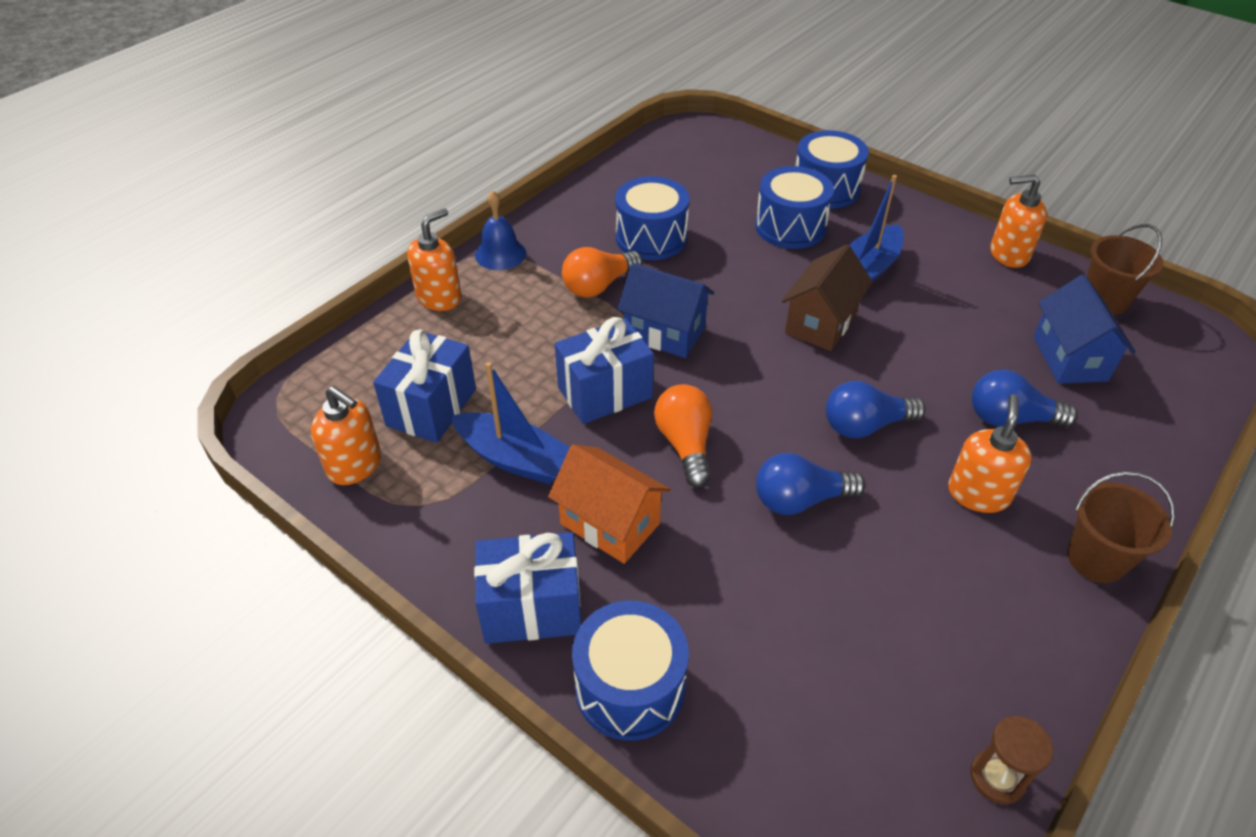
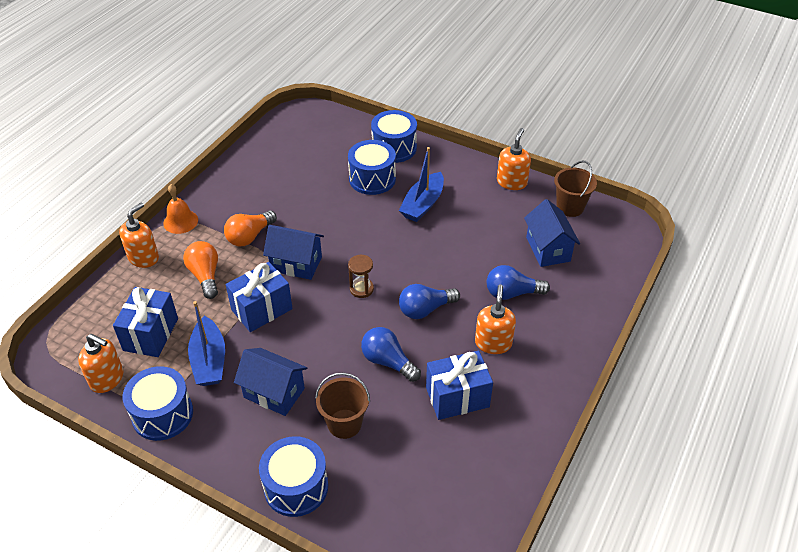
camera: 10 degrees left, 0 degrees up
blue boat [451,362,570,484] -> blue boat turned 60 degrees clockwise [188,301,225,386]
blue gift [474,532,581,644] -> blue gift moved to [426,351,493,420]
blue bell [475,191,526,270] -> orange bell [163,184,198,234]
orange house [548,444,670,564] -> blue house [234,348,307,416]
blue drum [615,176,690,260] -> blue drum moved to [123,366,193,441]
orange light bulb [654,384,712,488] -> orange light bulb moved to [183,241,218,299]
blue light bulb [756,453,866,515] -> blue light bulb turned 60 degrees clockwise [361,327,421,382]
brown house [782,244,873,351] -> none
brown hourglass [970,716,1053,804] -> brown hourglass moved to [348,255,374,298]
orange soap dispenser [990,174,1047,268] -> orange soap dispenser turned 120 degrees clockwise [497,128,531,190]
brown bucket [1067,471,1175,583] -> brown bucket moved to [315,372,370,439]

